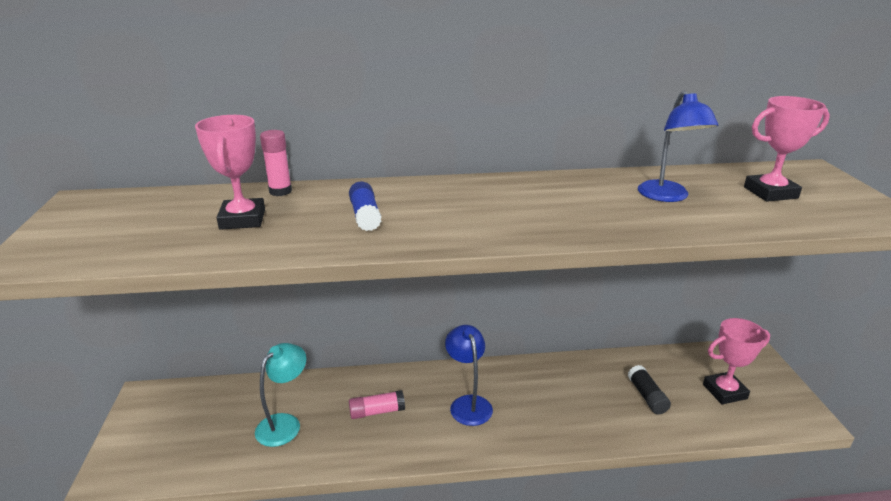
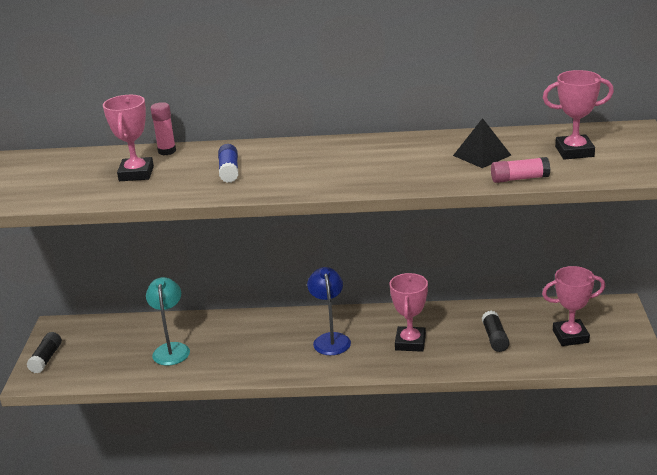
camera: 10 degrees right, 0 degrees up
turquoise lamp [255,343,307,447] -> turquoise lamp turned 45 degrees counterclockwise [146,277,190,366]
pink glue stick [349,390,405,419] -> pink glue stick moved to [491,157,550,183]
blue lamp [638,91,718,202] -> black pyramid [453,118,511,168]
none -> black glue stick [26,332,62,373]
none -> pink trophy [390,273,428,352]

